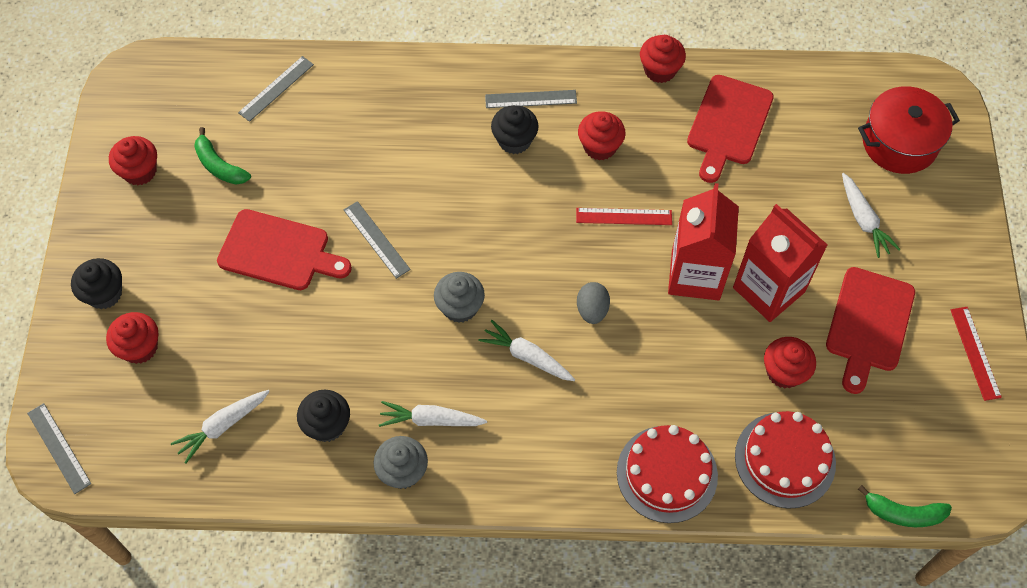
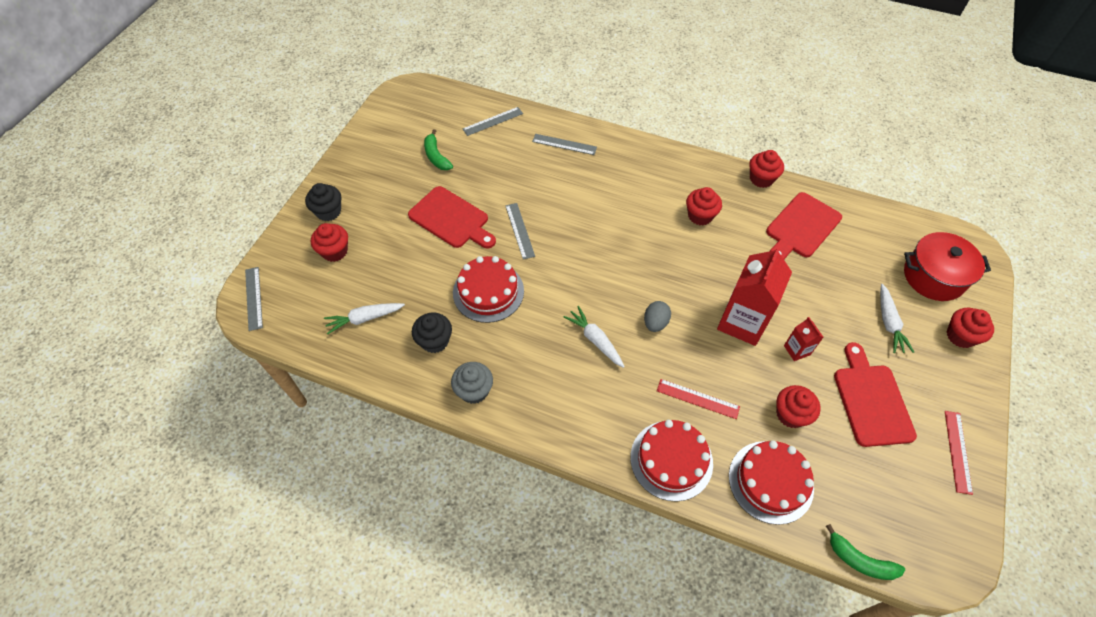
camera: 20 degrees right, 5 degrees down
red cupcake [109,136,157,185] -> red cupcake moved to [947,308,994,348]
white carrot [379,401,487,427] -> none
grey cupcake [434,272,485,323] -> none
grey ruler [485,90,577,108] -> grey ruler moved to [532,134,597,155]
black cupcake [491,105,539,154] -> none
red ruler [576,208,672,225] -> red ruler moved to [657,379,740,419]
red carton [733,204,828,322] -> red carton [784,317,824,361], size x0.47
red cutting board [826,267,915,394] -> red cutting board turned 135 degrees clockwise [834,342,917,447]
none -> red cake [453,256,524,323]

